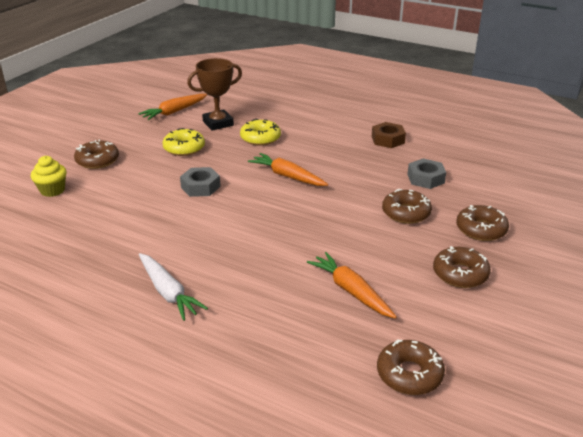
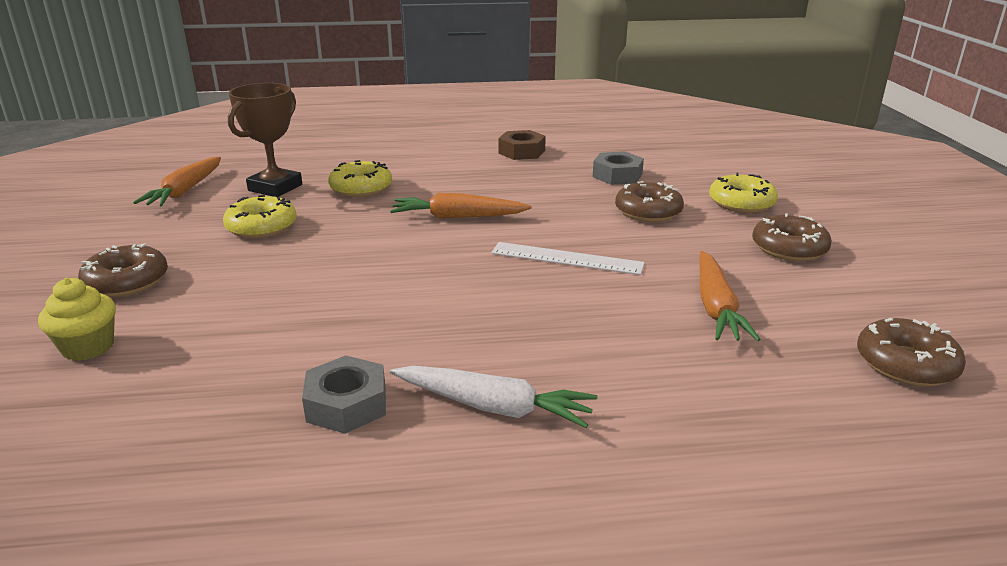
camera: 35 degrees left, 5 degrees down
grey nut [180,167,221,197] -> grey nut moved to [302,355,386,434]
orange carrot [307,252,397,319] -> orange carrot turned 105 degrees counterclockwise [699,251,761,341]
brown donut [456,205,509,241] -> yellow donut [709,173,778,213]
none -> white ruler [491,242,645,275]

